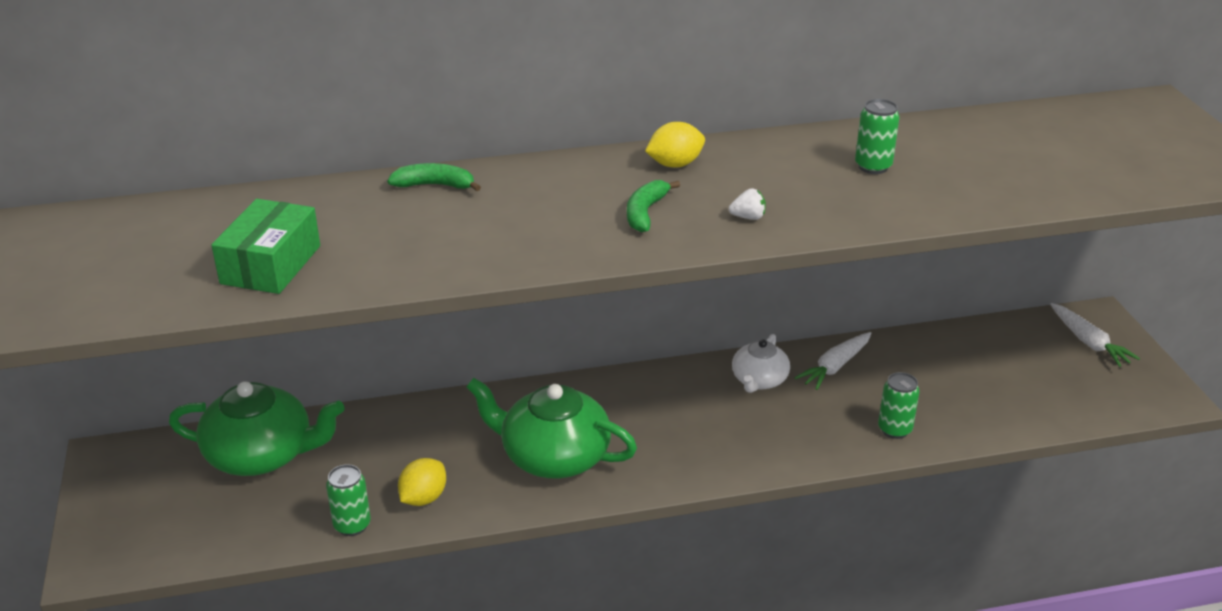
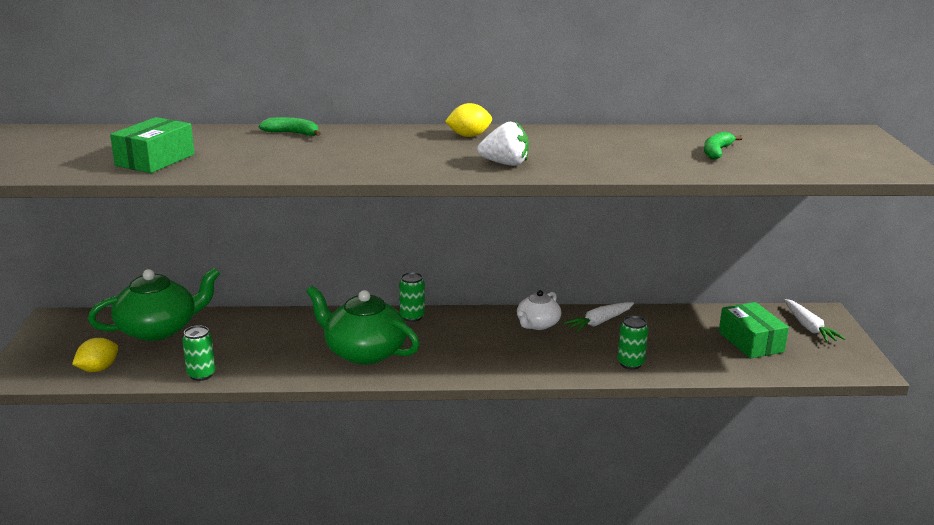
camera: 10 degrees right, 10 degrees down
green teapot [169,381,345,476] -> green teapot turned 45 degrees counterclockwise [88,268,220,341]
yellow lemon [398,458,446,506] -> yellow lemon moved to [72,338,118,372]
green banana [627,180,680,232] -> green banana moved to [704,132,743,160]
white strawberry [729,188,766,220] -> white strawberry [477,122,529,166], size x1.86
green can [855,99,900,174] -> green can moved to [399,272,425,322]
none -> green box [719,302,789,359]

